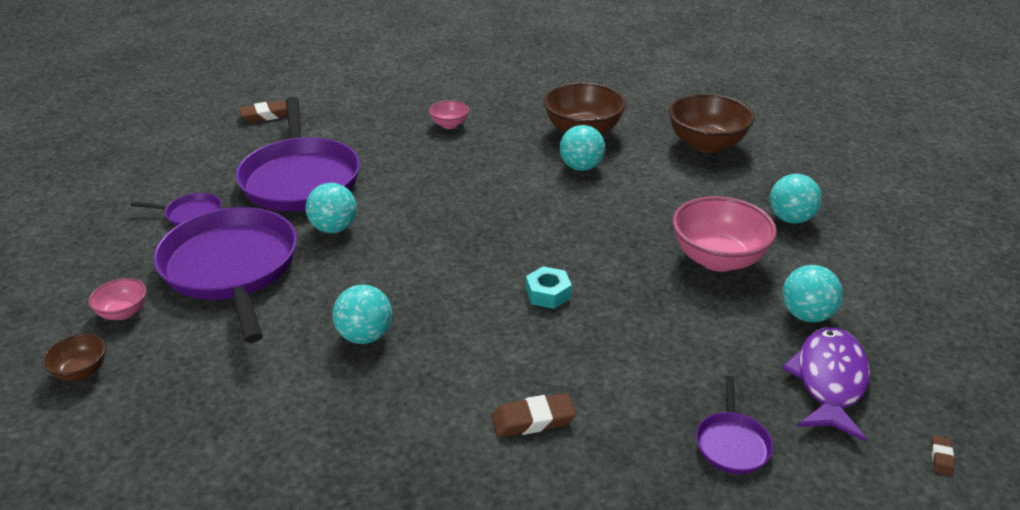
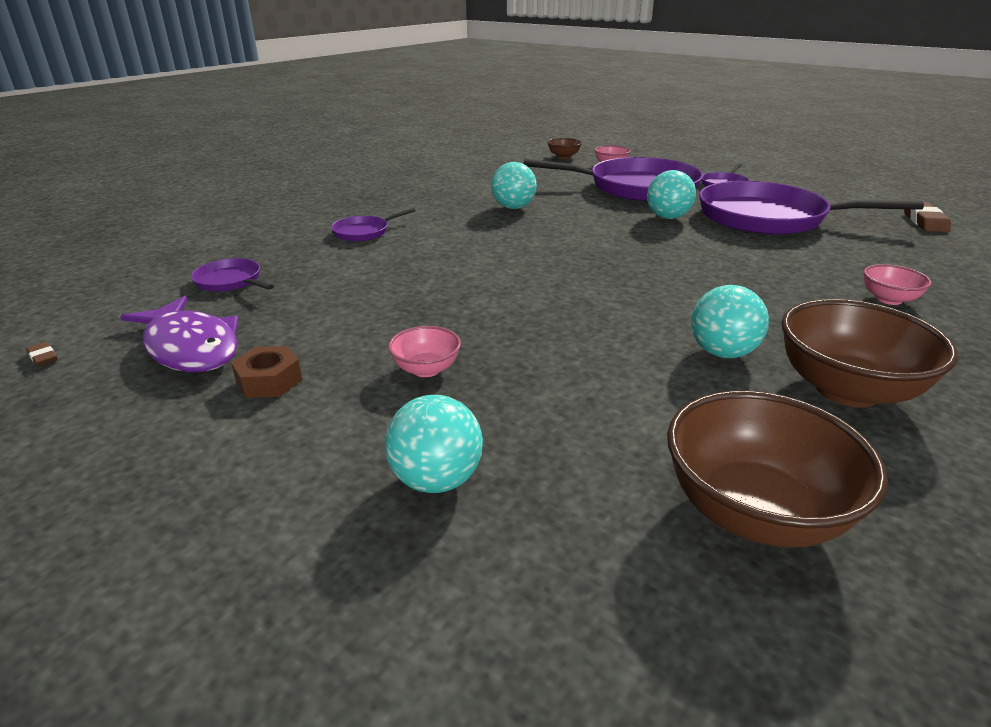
camera: 120 degrees right, 5 degrees down
brown eraser [491,393,576,437] -> purple pan [331,208,415,242]
turquoise nut [526,266,572,309] -> none
pink bowl [672,196,777,272] -> pink bowl [388,326,461,377], size x0.50
turquoise ball [782,265,843,322] -> brown nut [231,346,302,398]

